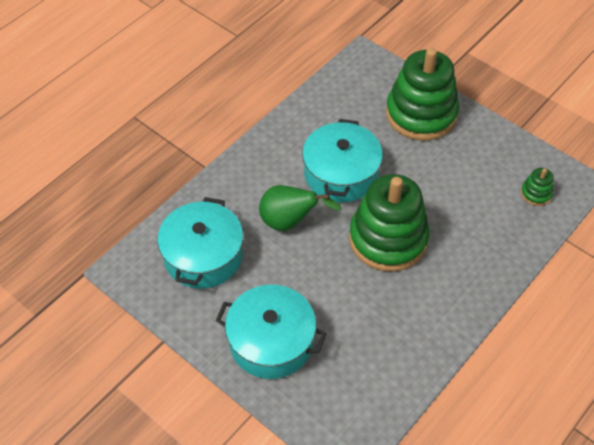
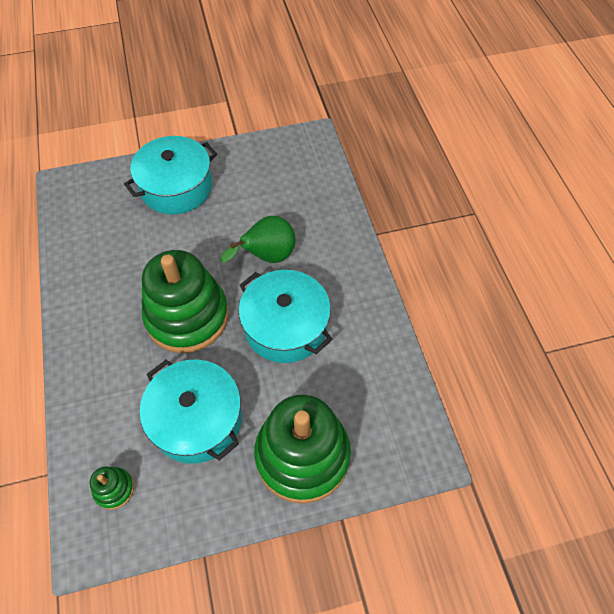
camera: 125 degrees right, 5 degrees up
turquoise pot [158,197,243,289] -> turquoise pot moved to [140,360,242,464]

